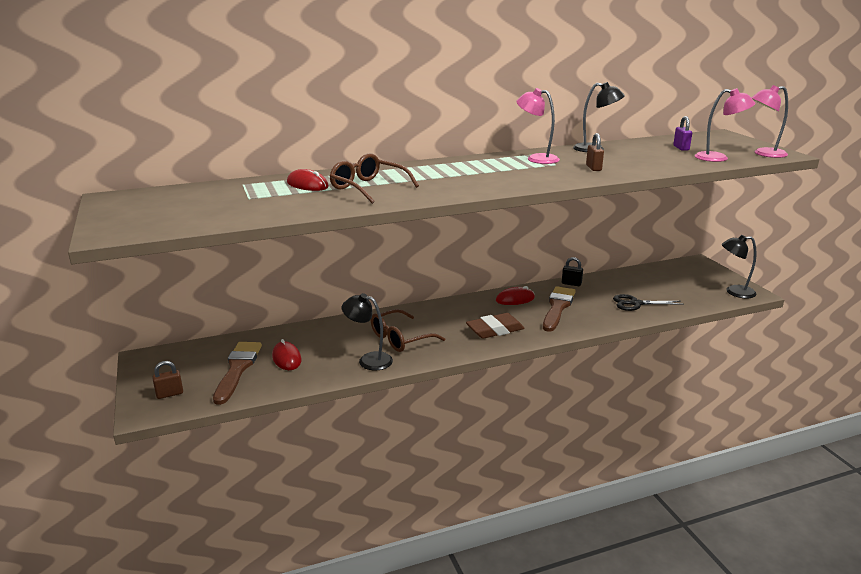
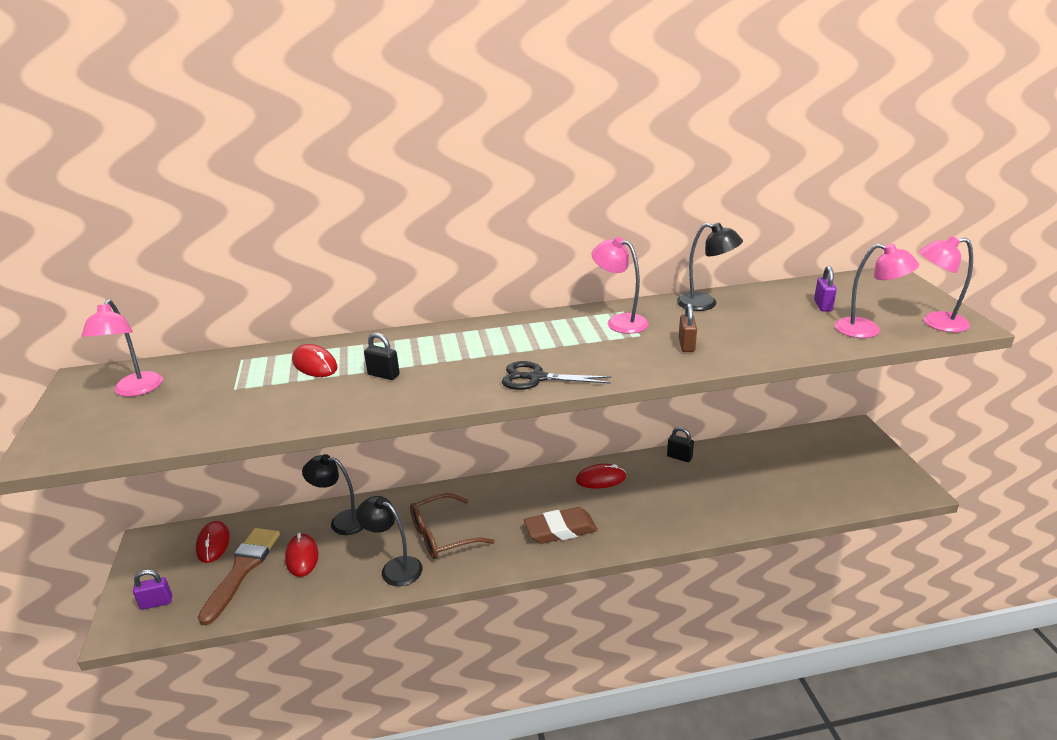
camera: 10 degrees right, 5 degrees up
brown padlock [152,361,183,399] -> purple padlock [133,570,172,610]
brown glasses [330,153,419,204] -> black padlock [364,333,400,380]
brown brush [543,286,576,332] -> none
black scissors [613,294,684,311] -> black scissors moved to [502,361,611,390]
black lamp [722,235,756,298] -> black lamp moved to [302,454,364,535]
none -> pink lamp [81,299,163,397]
none -> red mouse [196,521,230,563]

